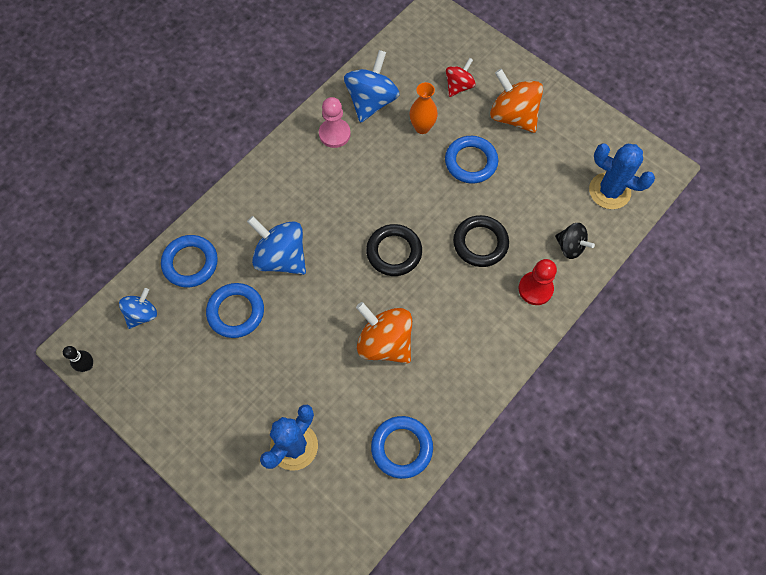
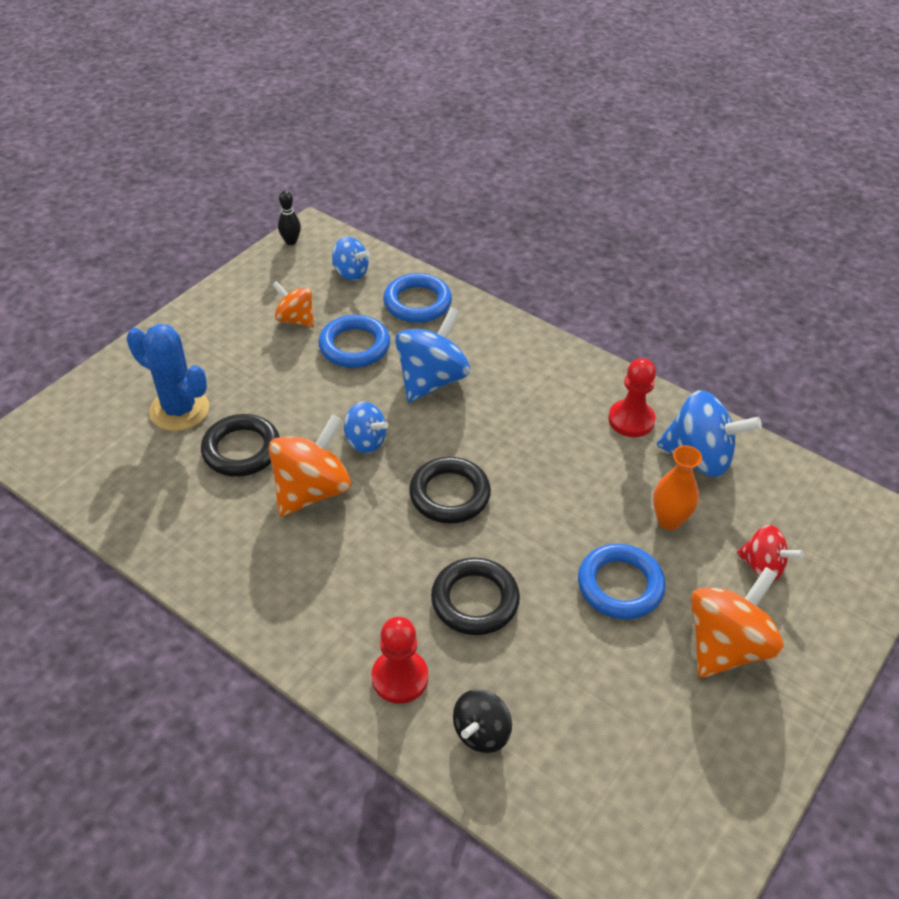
camera: 85 degrees right, 20 degrees down
pink pawn [319,97,351,148] -> red pawn [609,358,656,437]
blue ring [371,416,433,479] -> none
blue cactus [589,144,655,209] -> none
none -> black ring [201,414,280,477]
none -> orange spinning top [272,281,314,327]
none -> blue spinning top [344,402,388,453]

